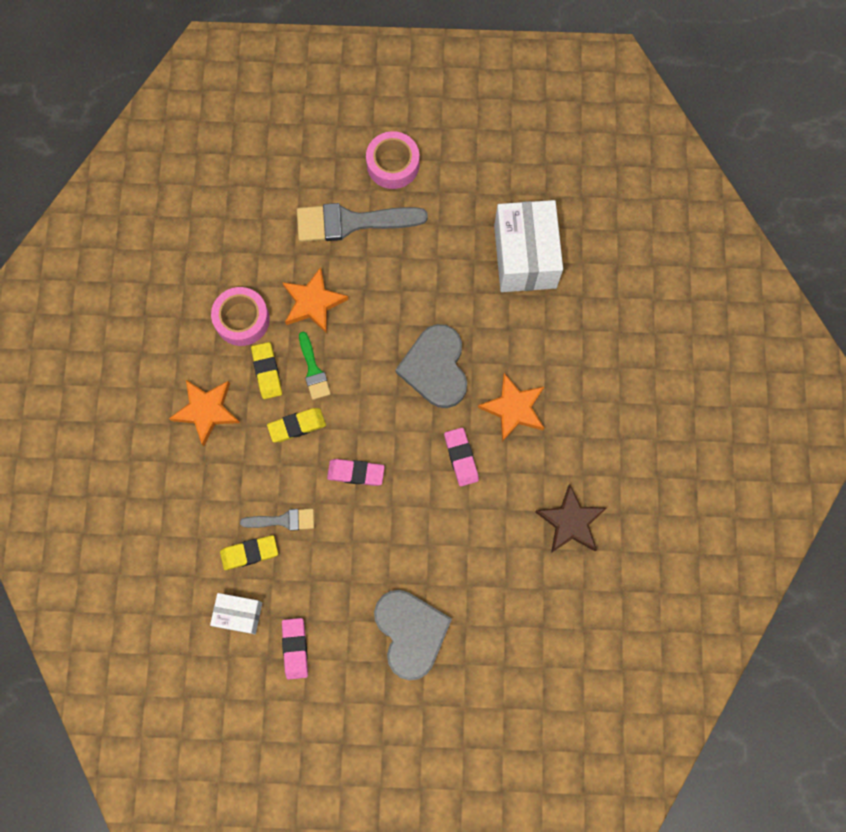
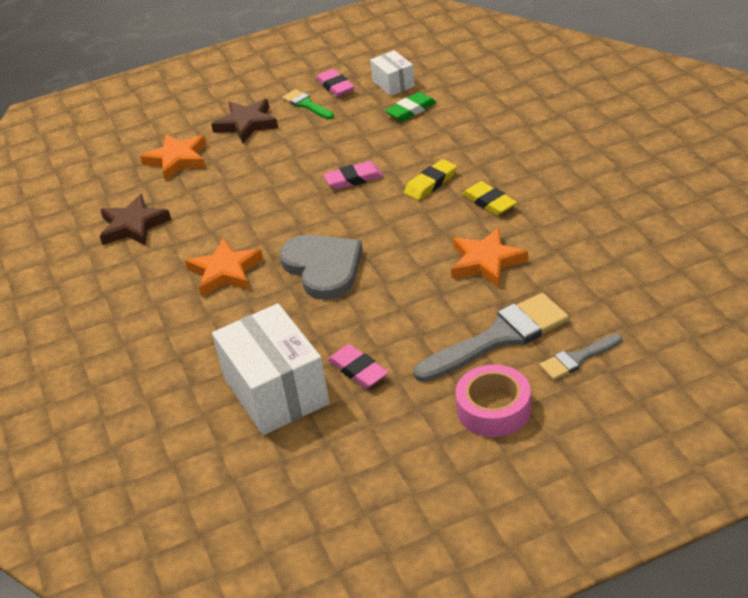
camera: 160 degrees right, 35 degrees down
orange star [169,380,240,446] -> orange star moved to [140,134,206,181]
white box [210,593,262,634] -> white box turned 75 degrees clockwise [370,50,415,96]
pink tape [211,287,270,346] -> none
yellow eraser [220,535,278,570] -> green eraser [385,92,437,121]
grey brush [240,509,314,531] -> grey brush moved to [539,334,622,380]
green brush [299,332,331,400] -> green brush moved to [282,89,334,119]
grey heart [374,590,452,680] -> brown star [211,99,278,143]
pink eraser [444,428,479,486] -> pink eraser moved to [328,344,389,389]

